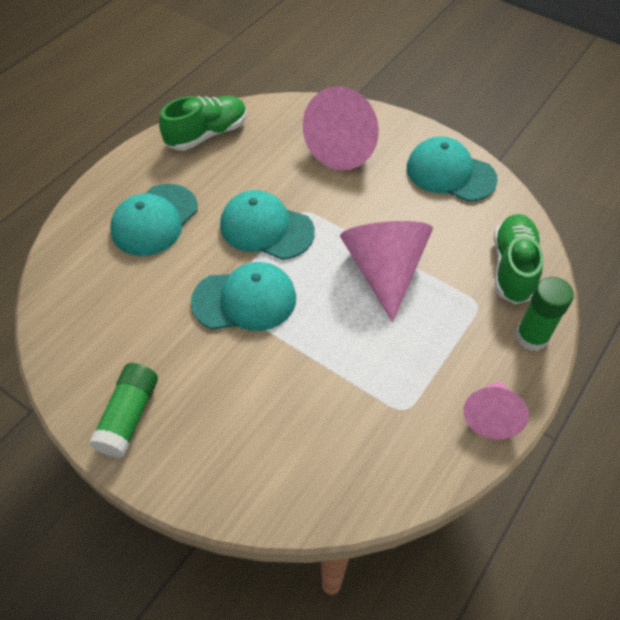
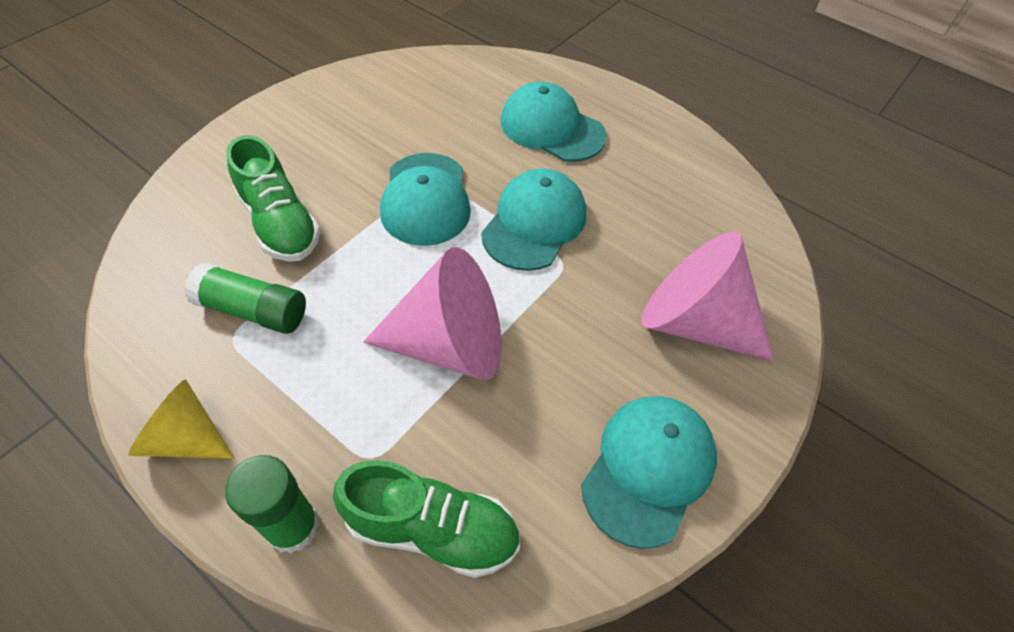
camera: 90 degrees right, 0 degrees up
green glue stick [89,363,158,458] -> green glue stick moved to [184,263,306,334]
green shoe [159,96,247,151] -> green shoe moved to [226,135,320,262]
pink cone [463,381,529,440] -> yellow cone [128,379,235,459]

